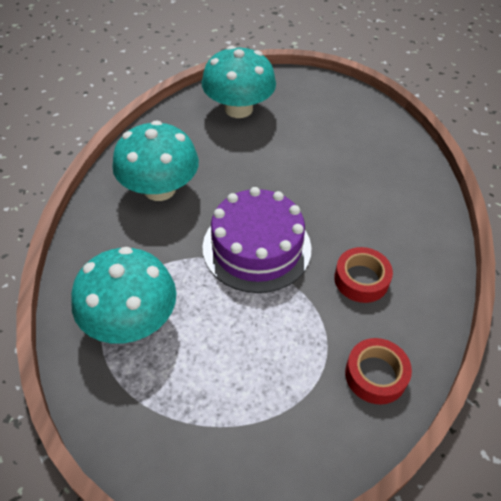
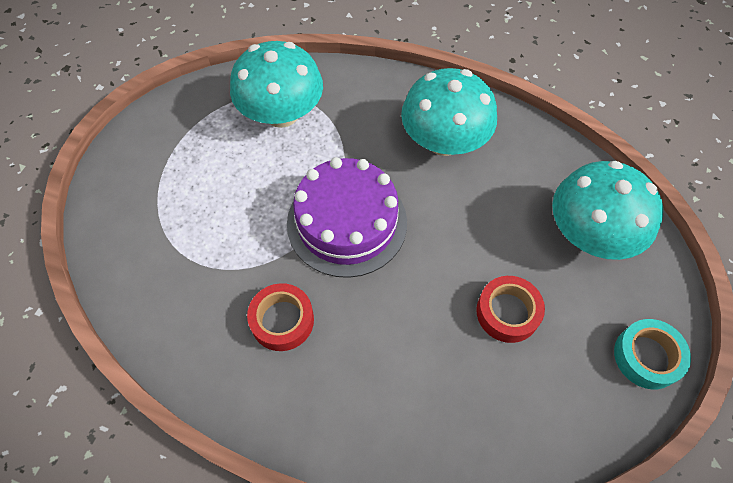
camera: 100 degrees right, 10 degrees up
red tape [345,338,412,404] -> red tape moved to [476,276,545,343]
none -> turquoise tape [614,319,691,389]

